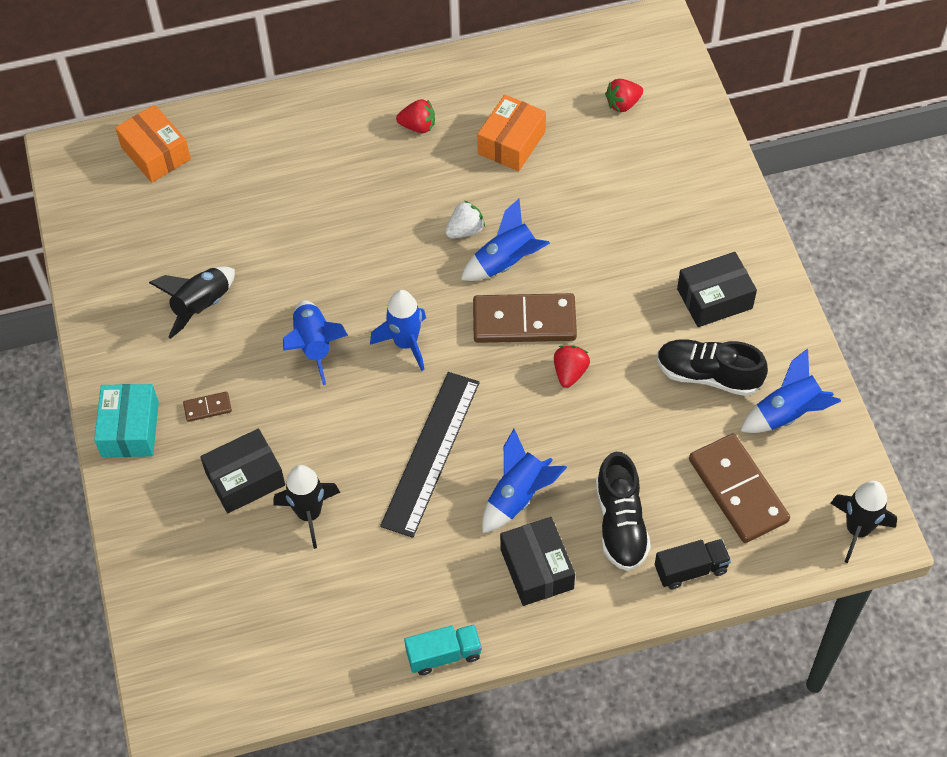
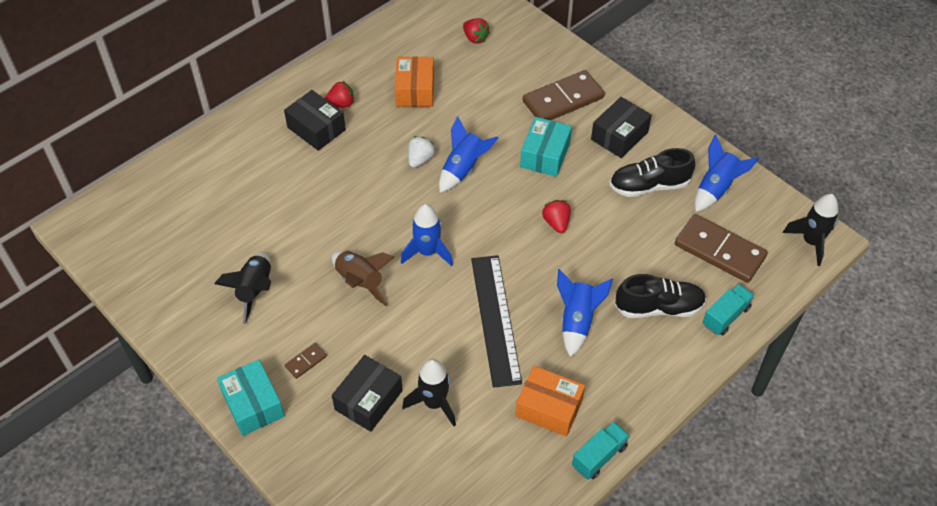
camera: 30 degrees left, 5 degrees down
orange box [115,105,191,183] -> orange box moved to [515,366,585,437]
blue rocket [283,300,348,385] -> brown rocket [332,251,395,306]
brown domino [473,293,577,343] -> brown domino moved to [523,70,605,120]
black box [500,517,575,606] -> black box moved to [284,90,346,151]
black shoe [596,452,651,571] -> black shoe turned 60 degrees counterclockwise [615,274,706,318]
red strawberry [605,79,643,112] -> red strawberry turned 75 degrees counterclockwise [463,18,490,44]
black truck [655,539,731,589] -> turquoise truck [703,284,754,335]
none -> turquoise box [520,117,572,177]

